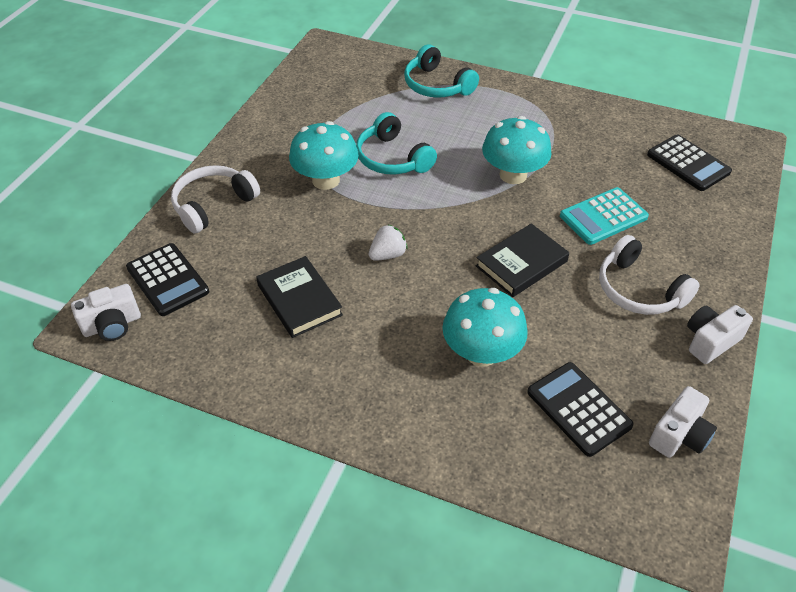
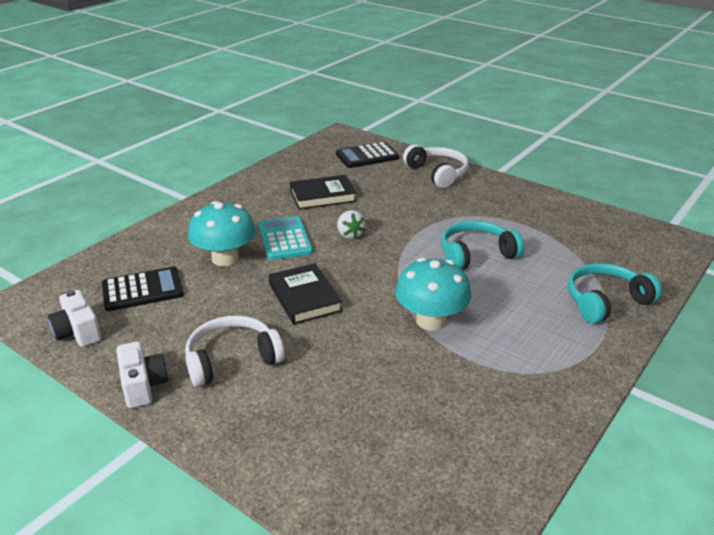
camera: 105 degrees right, 15 degrees down
white camera [71,284,141,341] -> none
turquoise mushroom [289,121,359,190] -> none
turquoise calculator [560,187,649,245] -> turquoise calculator moved to [258,216,313,260]
black calculator [647,134,732,191] -> none

